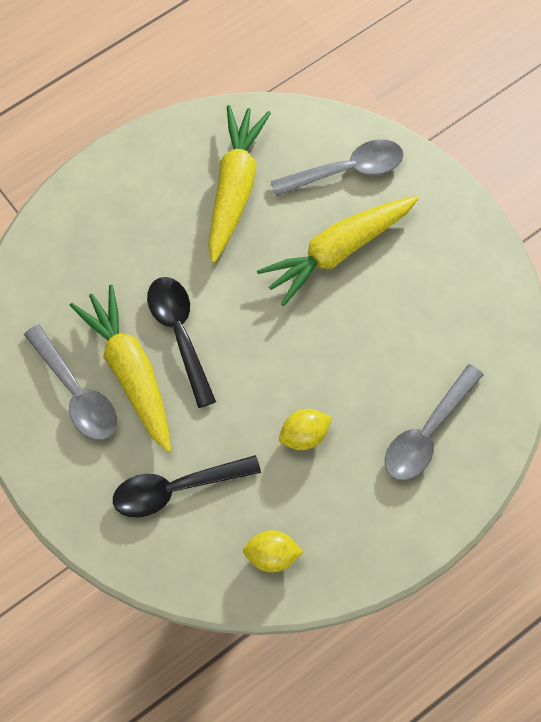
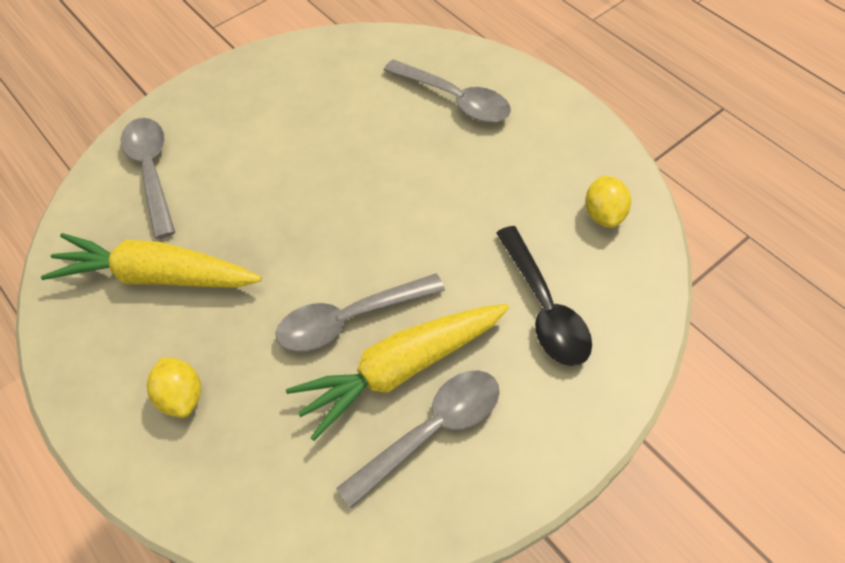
camera: 90 degrees left, 10 degrees down
black spoon [147,277,216,408] -> grey spoon [276,274,445,352]
yellow carrot [257,196,418,306] -> none
yellow lemon [279,409,332,450] -> yellow lemon moved to [147,357,201,418]

